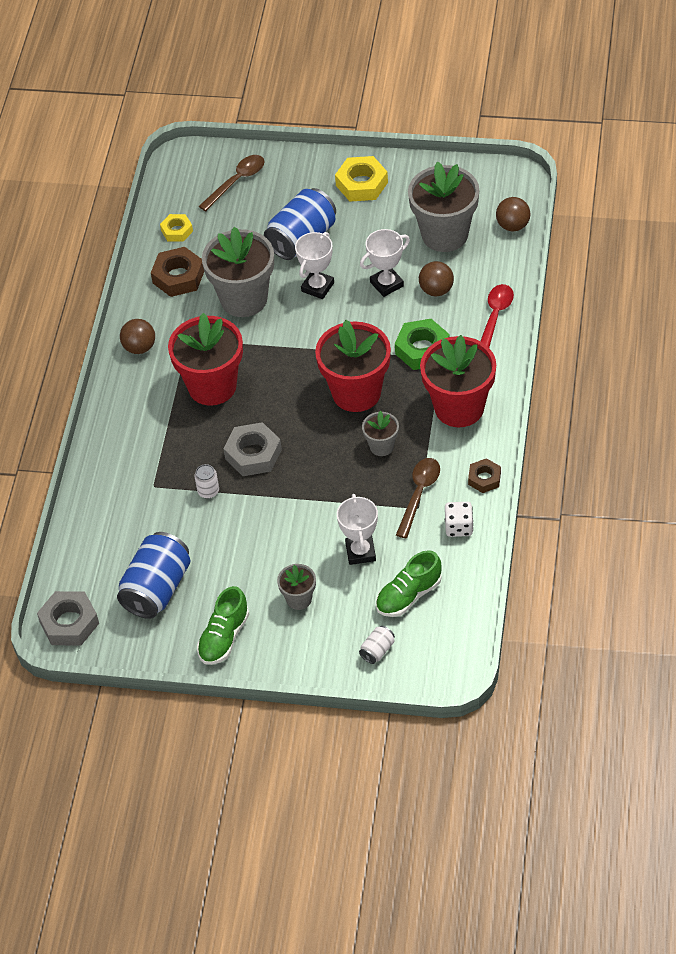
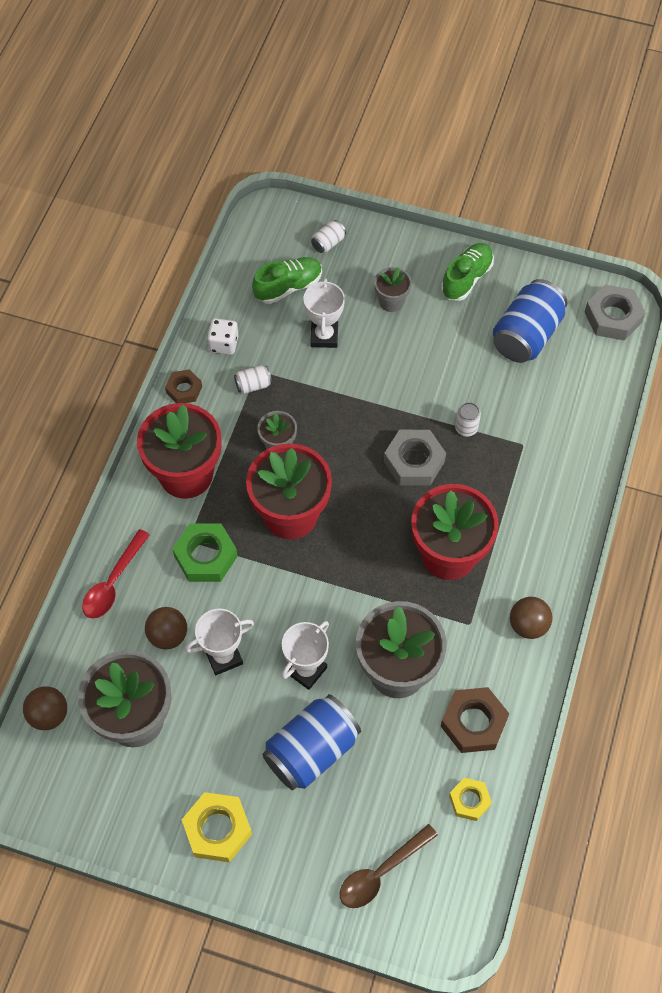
camera: 175 degrees left, 10 degrees up
brown spoon [396,458,440,538] -> white can [234,365,272,394]

